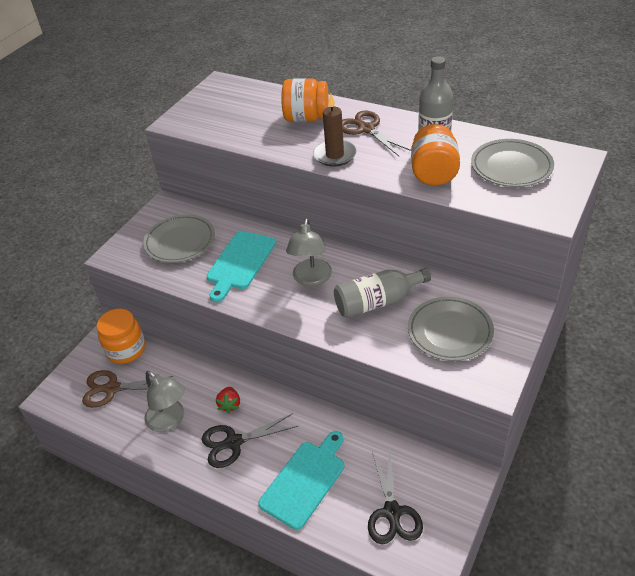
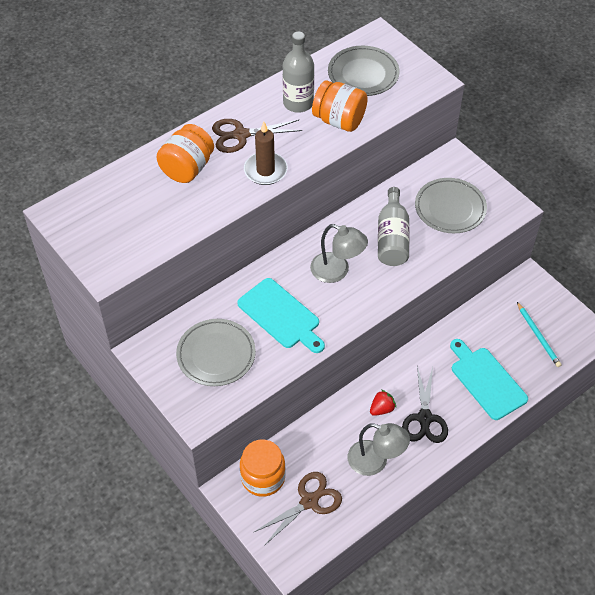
camera: 70 degrees left, 10 degrees up
brown scissors [82,370,173,408] -> brown scissors turned 150 degrees counterclockwise [254,472,342,546]
grey lamp [144,371,185,432] -> grey lamp turned 45 degrees clockwise [348,423,410,476]
red strawberry [216,387,240,414] -> red strawberry turned 60 degrees counterclockwise [370,390,396,416]
black scissors [368,449,423,544] -> turquoise pencil [517,302,561,367]

